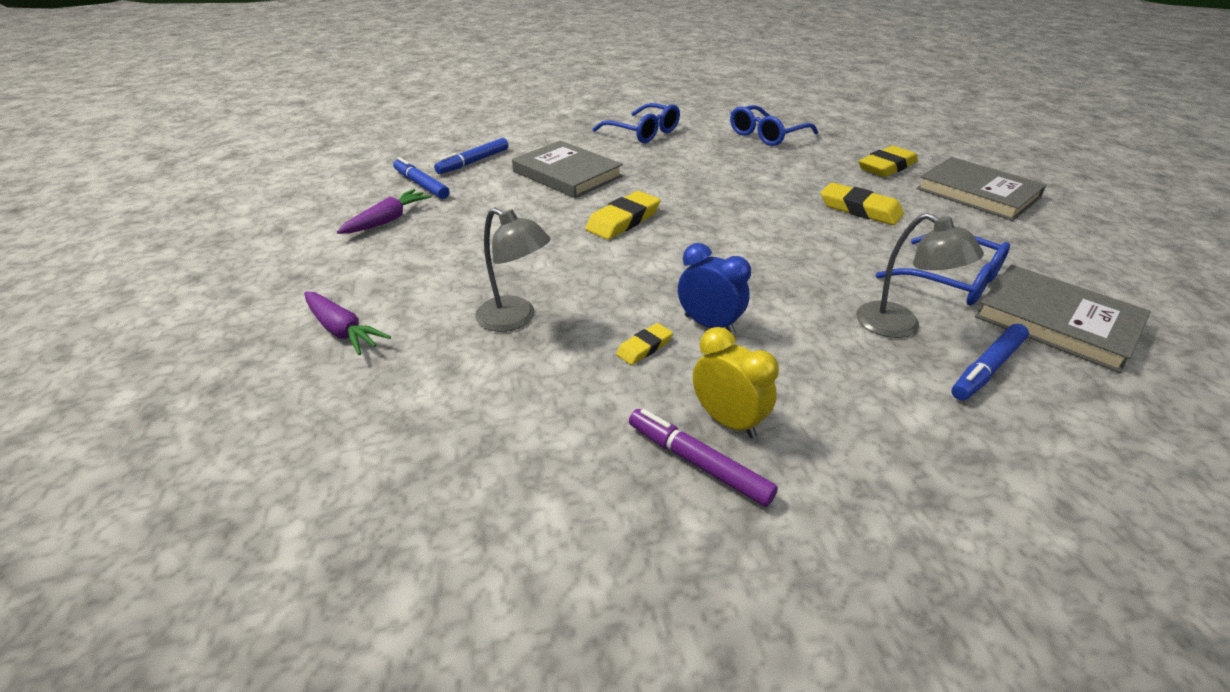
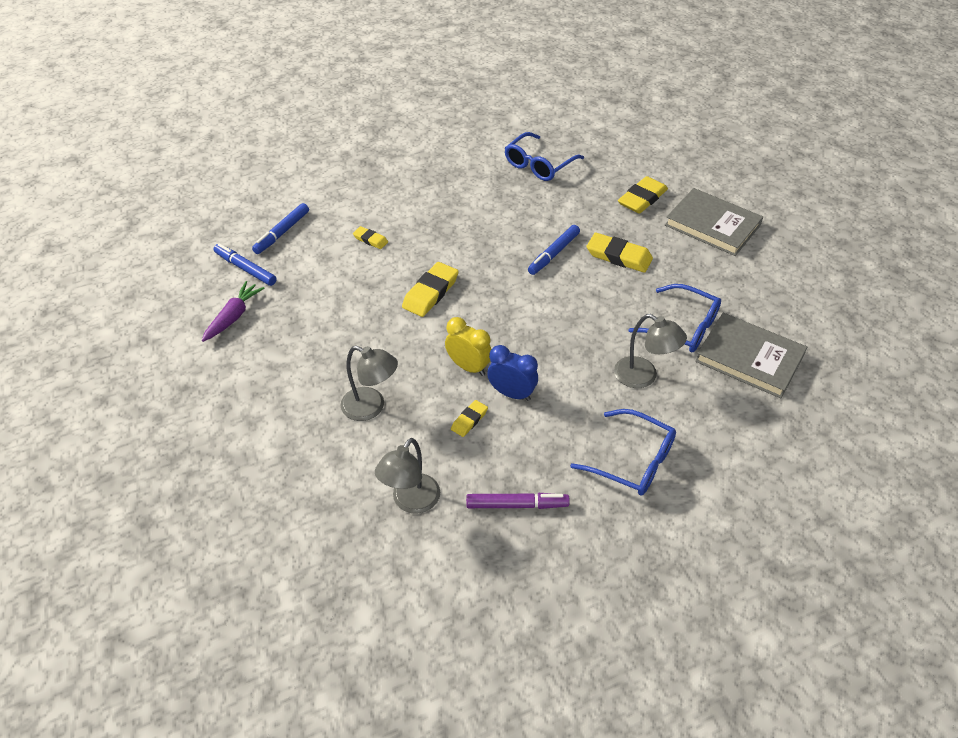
camera: 10 degrees left, 10 degrees up
purple carrot [304,292,391,355] -> none
grey book [512,141,623,198] -> yellow eraser [353,226,388,249]
blue glasses [593,103,680,143] -> blue glasses moved to [570,409,676,496]
purple marker [629,409,778,507] -> purple marker turned 150 degrees clockwise [466,493,570,509]
yellow clock [693,327,779,438] -> yellow clock moved to [445,317,491,376]
blue marker [951,324,1029,400] -> blue marker moved to [528,225,580,275]
none -> grey lamp [375,438,440,514]

